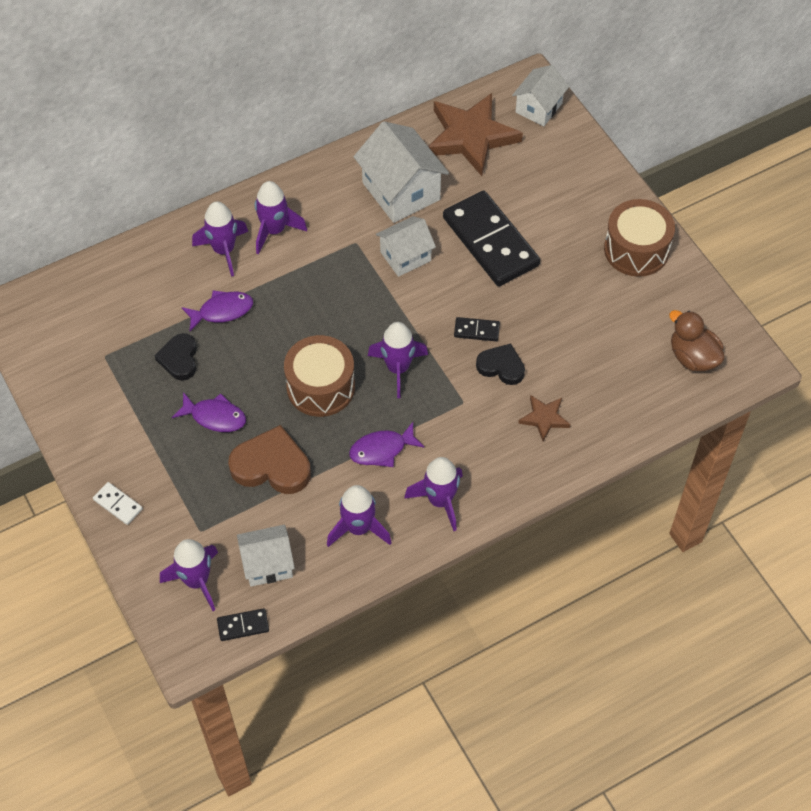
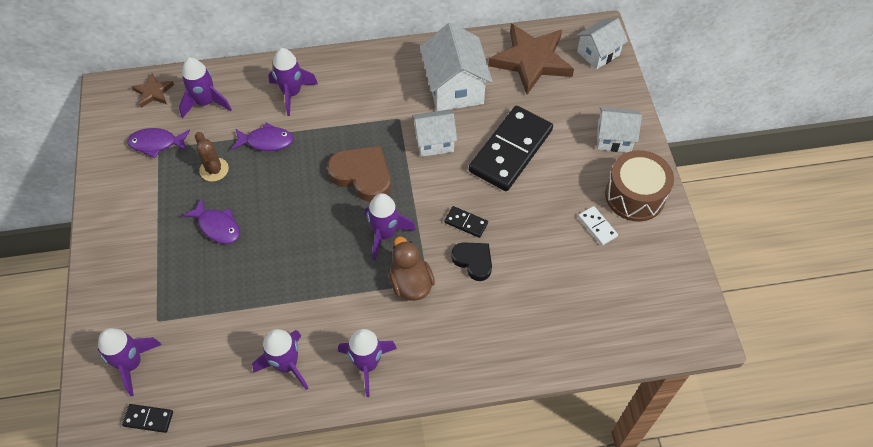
camera: 20 degrees right, 0 degrees up
white domino [93,482,143,525] -> white domino moved to [578,206,618,245]
black heart [154,333,197,381] -> brown cactus [195,132,229,182]
brown heart [228,425,311,494] -> brown heart moved to [327,146,391,202]
white house [237,525,295,587] -> white house moved to [597,107,642,152]
purple rocket [255,181,307,254] -> purple rocket moved to [179,57,232,118]
brown drum [284,335,355,417] -> none
purple fish [349,422,424,467] -> purple fish moved to [127,128,190,158]
black domino [443,191,540,286] -> black domino turned 45 degrees clockwise [469,106,553,191]
brown star [518,395,571,441] -> brown star moved to [132,73,174,108]
brown duck [669,310,725,371] -> brown duck moved to [389,237,435,301]

